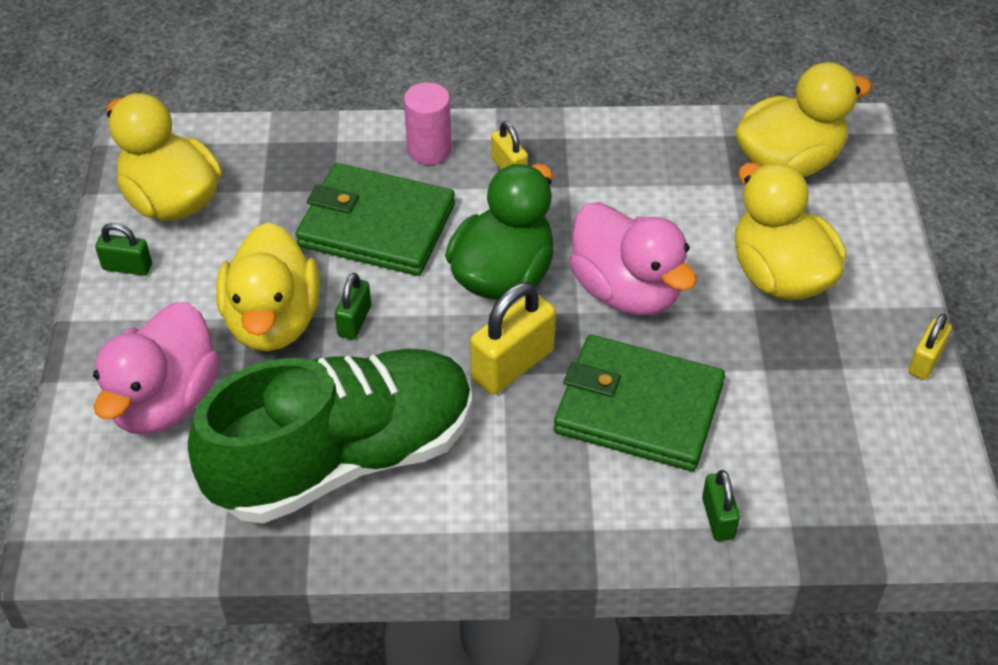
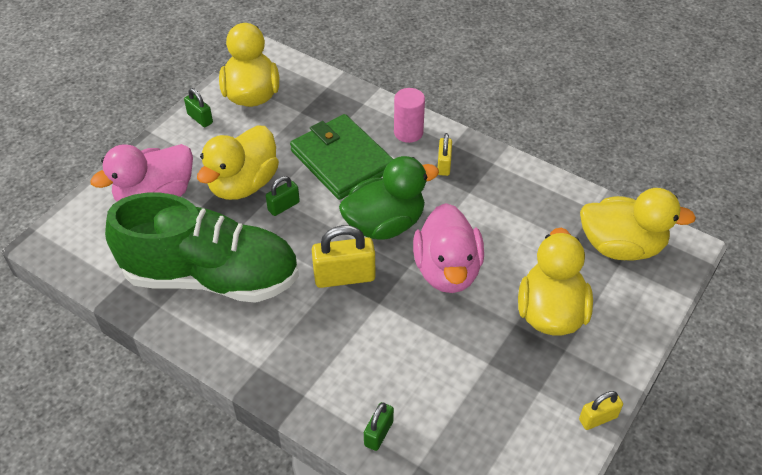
camera: 35 degrees right, 0 degrees up
green wallet [554,335,725,471] -> none

